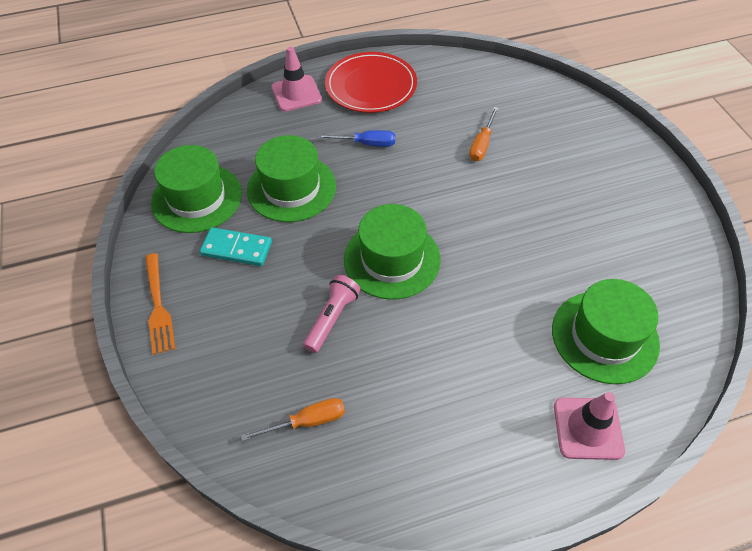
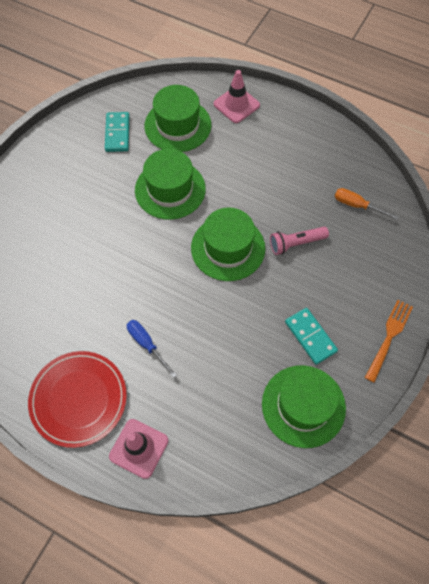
camera: 135 degrees left, 10 degrees up
green hat [247,135,336,222] -> green hat moved to [135,149,206,220]
orange screwdriver [469,107,499,161] -> none
none -> turquoise domino [105,112,130,152]

